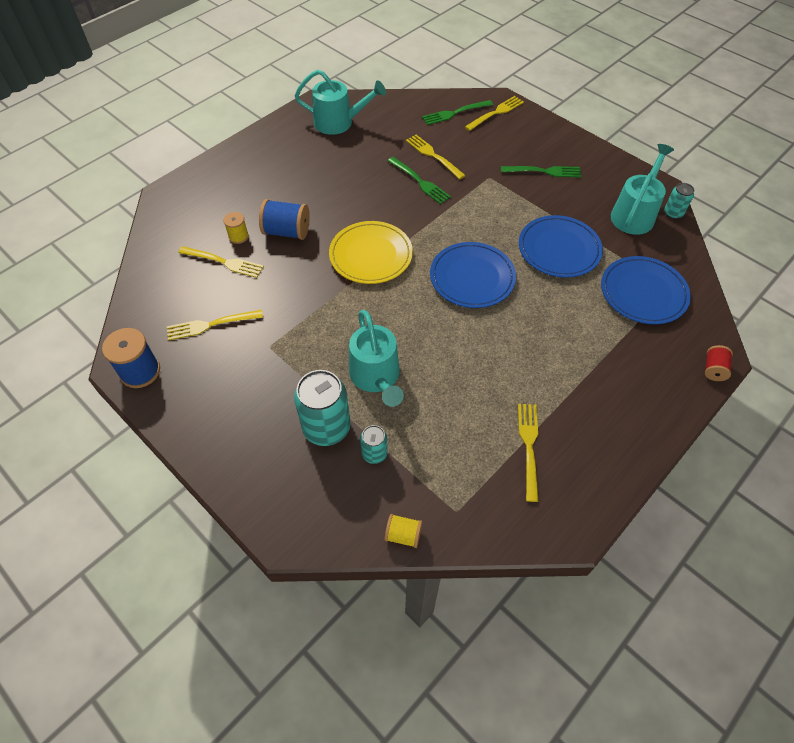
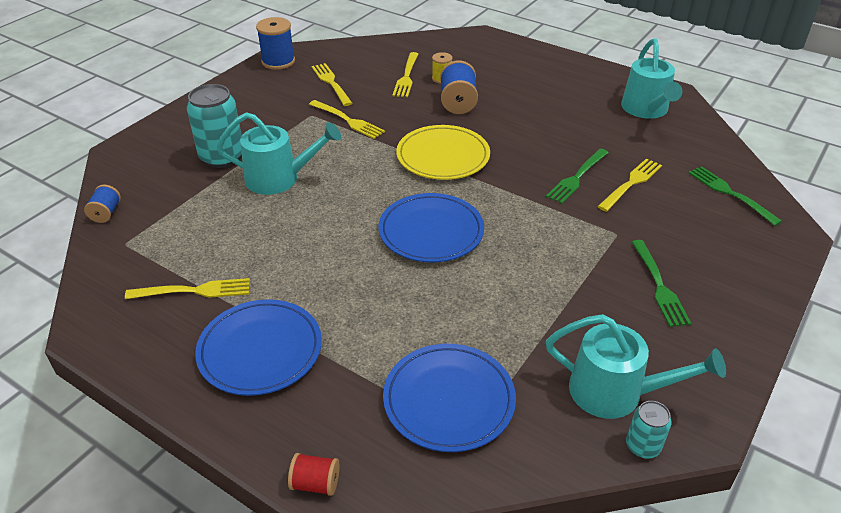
camera: 80 degrees right, 15 degrees down
turquoise watering can [349,310,404,407] -> turquoise watering can turned 150 degrees counterclockwise [217,112,341,195]
turquoise can [360,425,388,464] -> none
yellow spool [385,514,422,548] -> blue spool [84,185,121,223]
yellow fork [465,96,524,131] -> yellow fork moved to [309,100,385,139]
blue plate [519,215,603,278] -> blue plate moved to [195,299,322,396]

